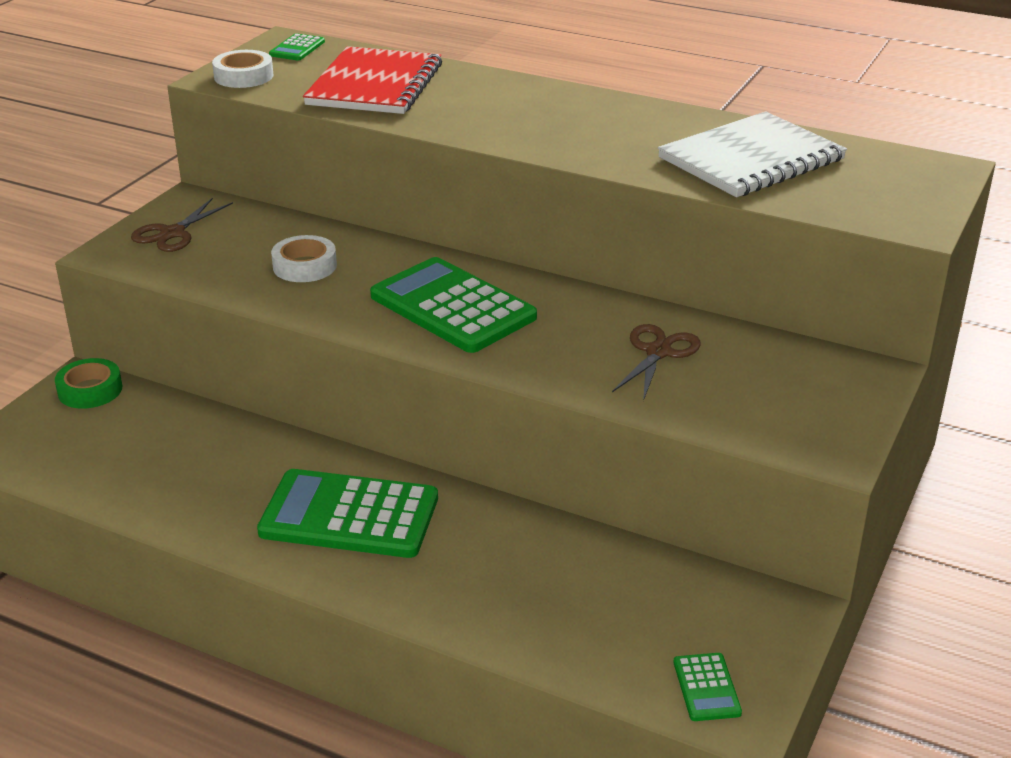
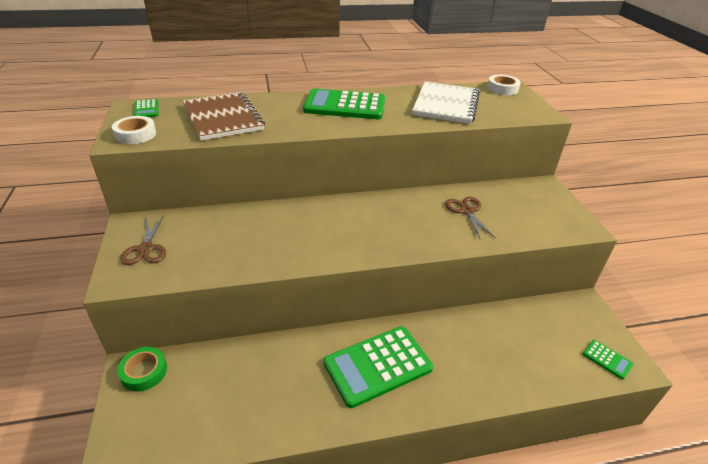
camera: 40 degrees left, 5 degrees up
white tape [271,235,337,282] -> white tape moved to [487,75,521,95]
red notebook [303,46,442,114] -> brown notebook [183,92,265,141]
green calculator [370,257,537,353] -> green calculator moved to [303,88,385,119]

